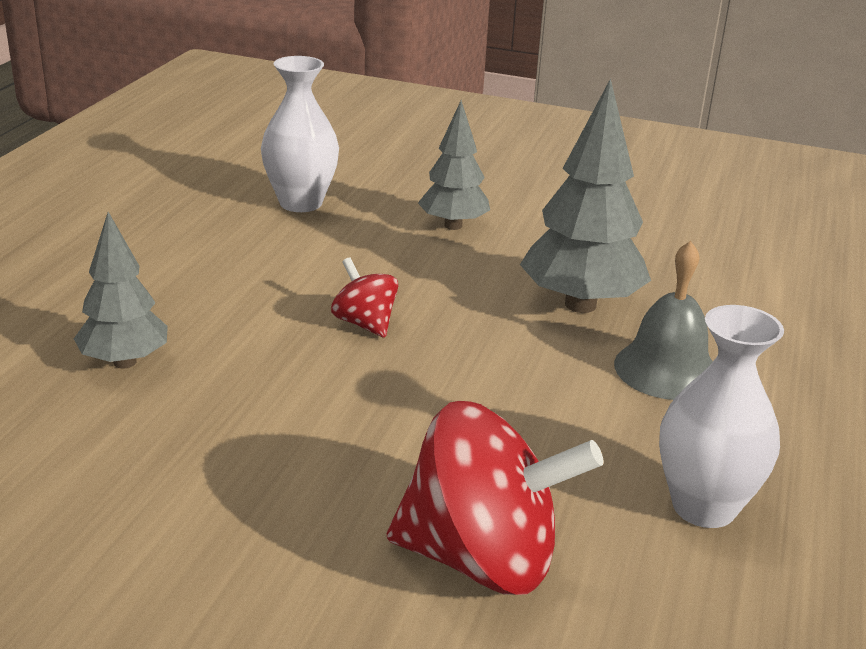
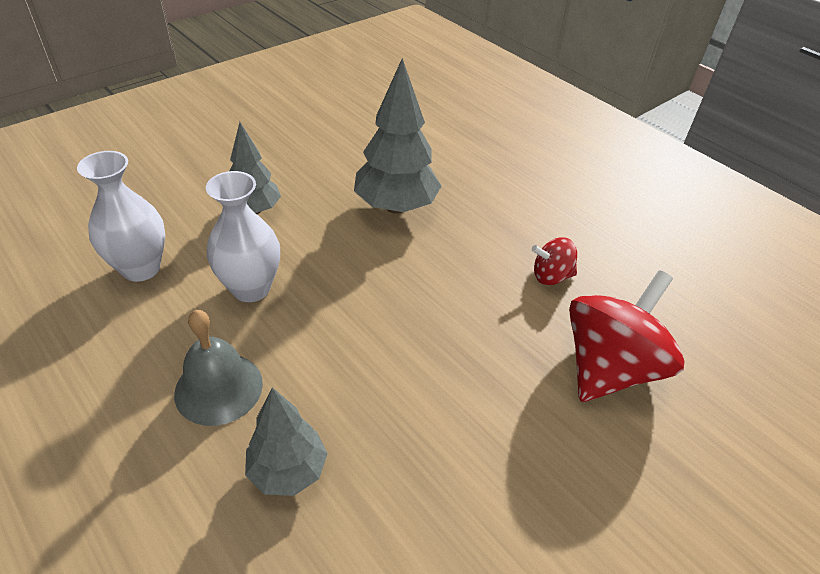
camera: 60 degrees left, 15 degrees up
red spinning top [331,257,398,338] -> red spinning top moved to [532,237,577,285]
grey bell [614,241,713,400] -> grey bell moved to [174,310,263,426]
white vase [659,305,784,528] -> white vase moved to [206,171,280,302]

